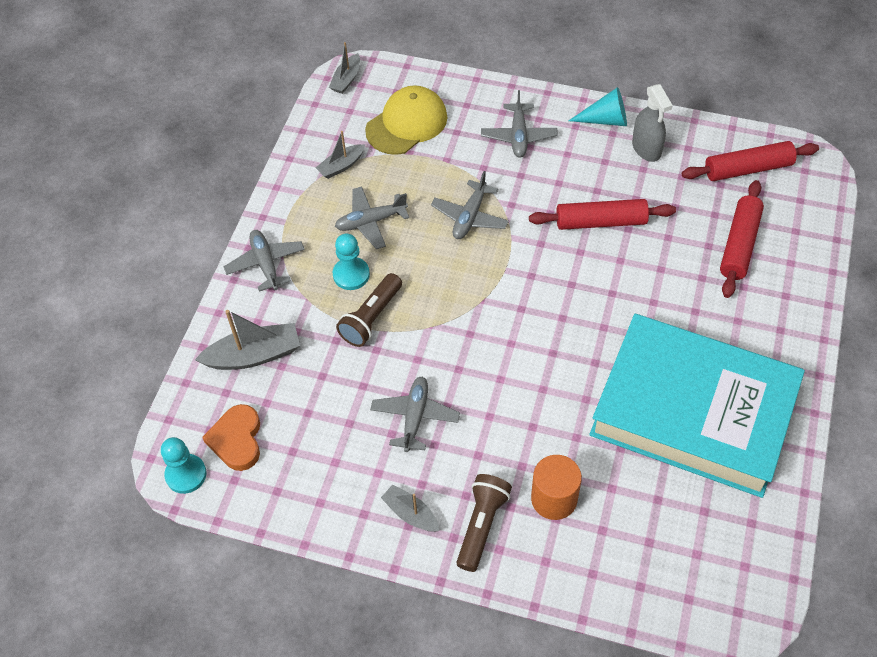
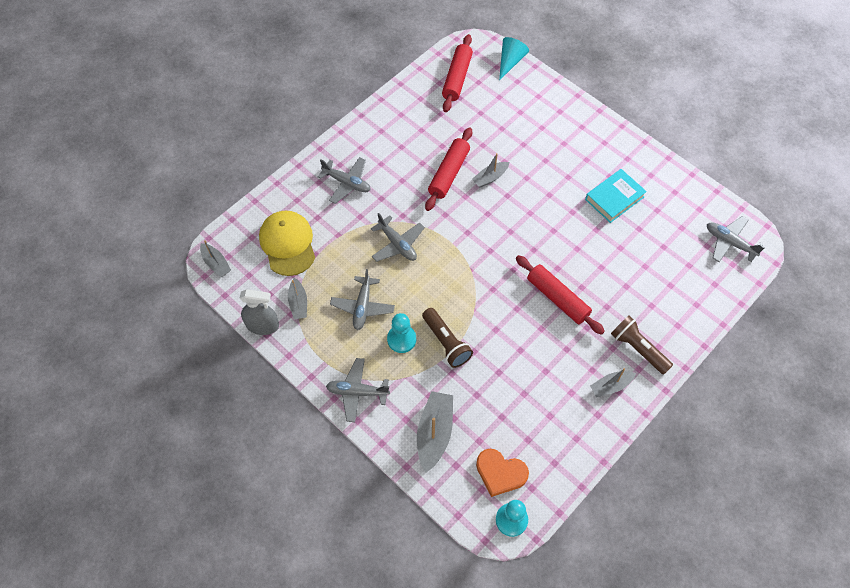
camera: 65 degrees left, 5 degrees up
grey plane [370,377,460,452] -> grey plane moved to [707,216,765,262]
orange cylinder [531,455,582,520] -> none
turquoise cone [569,87,627,126] -> turquoise cone moved to [499,37,529,81]
turquoise book [589,314,805,498] -> turquoise book [585,169,647,223], size x0.41
grey spray bottle [632,84,673,162] -> grey spray bottle moved to [240,289,279,335]
red rolling pin [720,180,764,298] -> red rolling pin moved to [516,255,605,335]
none -> grey boat [472,153,509,188]

